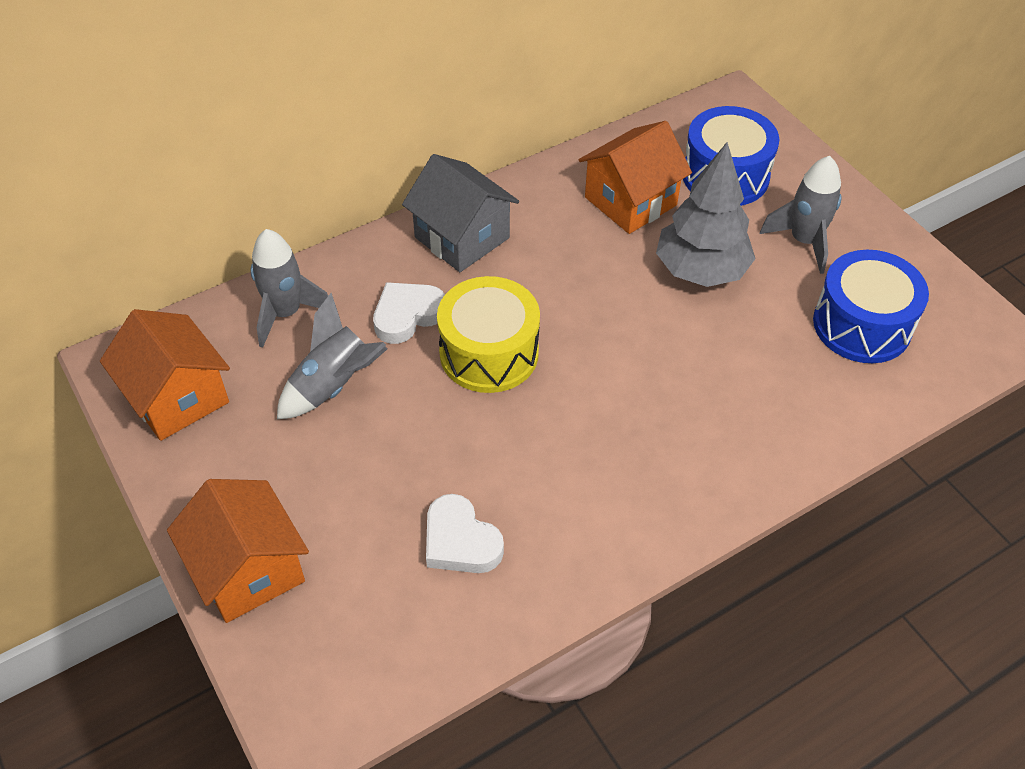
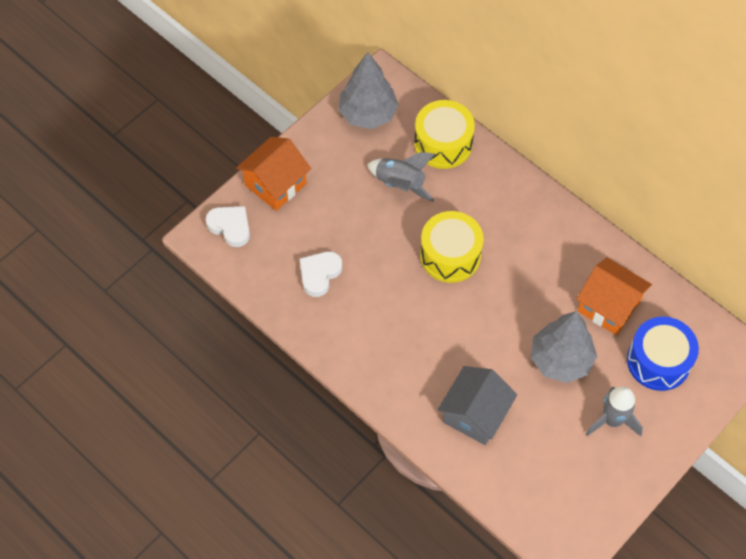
camera: 75 degrees right, 10 degrees up
orange house [100,309,230,441] -> grey tree [338,52,399,129]
grey rocket [251,229,328,348] -> yellow drum [414,100,475,169]
white heart [373,282,445,344] -> white heart moved to [206,206,250,247]
grey house [402,154,519,272] -> grey house moved to [438,366,517,445]
blue drum [813,250,929,363] -> none

